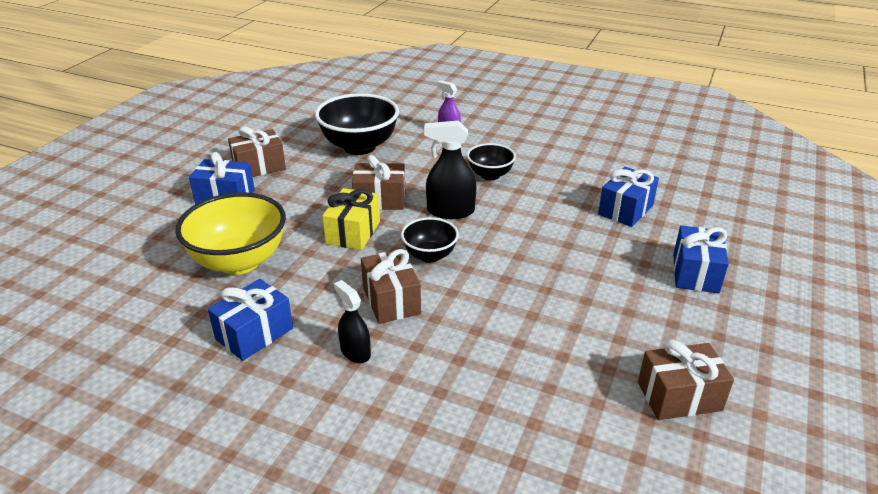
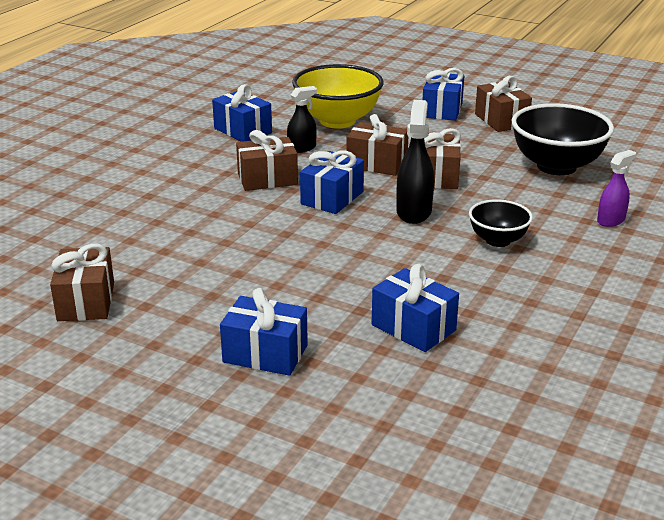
camera: 95 degrees right, 5 degrees down
yellow gift [322,188,380,250] -> brown gift [346,114,408,176]
black spray bottle [334,280,371,363] -> black spray bottle moved to [287,86,317,153]
black bowl [401,217,459,263] -> blue gift [300,151,364,214]

